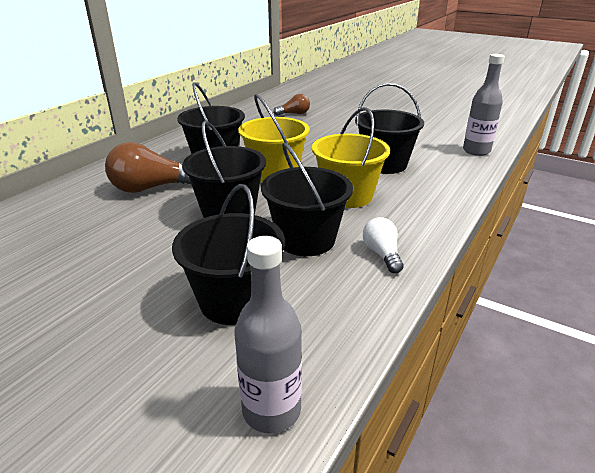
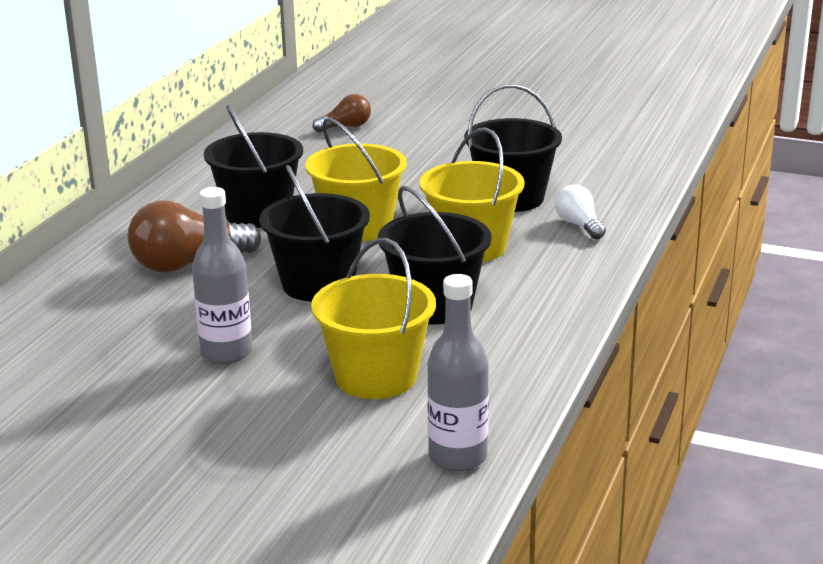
camera: 10 degrees left, 5 degrees down
black bucket [172,184,285,325] -> yellow bucket [311,238,436,399]
white light bulb [363,217,403,273] -> white light bulb moved to [555,185,606,239]
grey bottle [463,54,505,156] -> grey bottle moved to [192,187,252,364]

